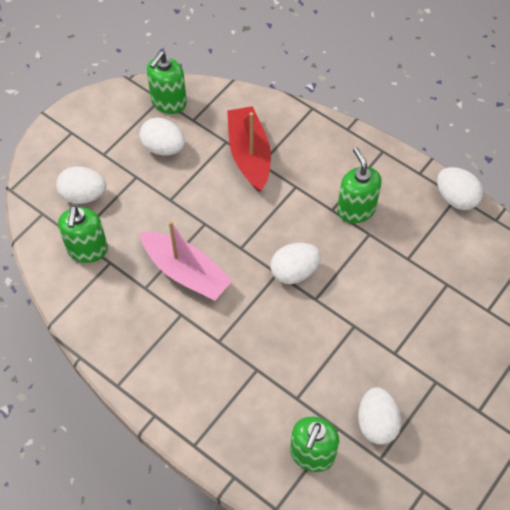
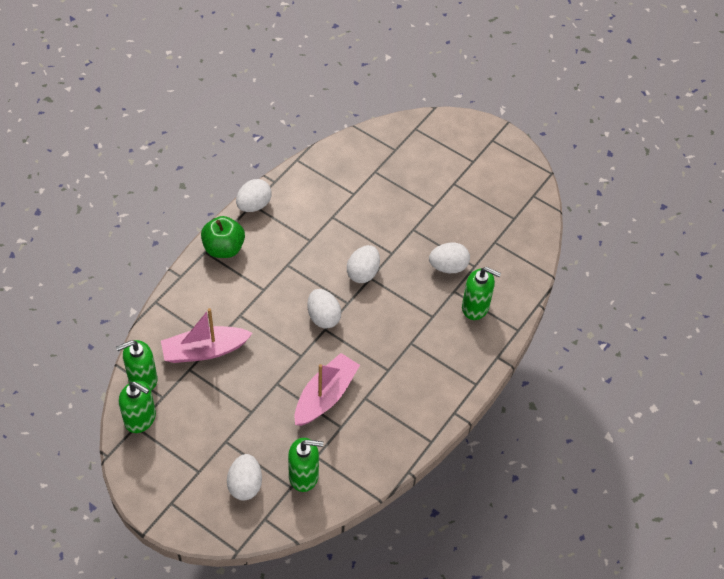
camera: 95 degrees left, 5 degrees down
white egg [139,117,185,156] -> white egg moved to [347,245,380,283]
red boat [227,106,271,192] -> pink boat [161,308,253,363]
green soap dispenser [337,147,382,223] -> green soap dispenser moved to [116,340,158,391]
none -> green apple [201,216,245,258]

